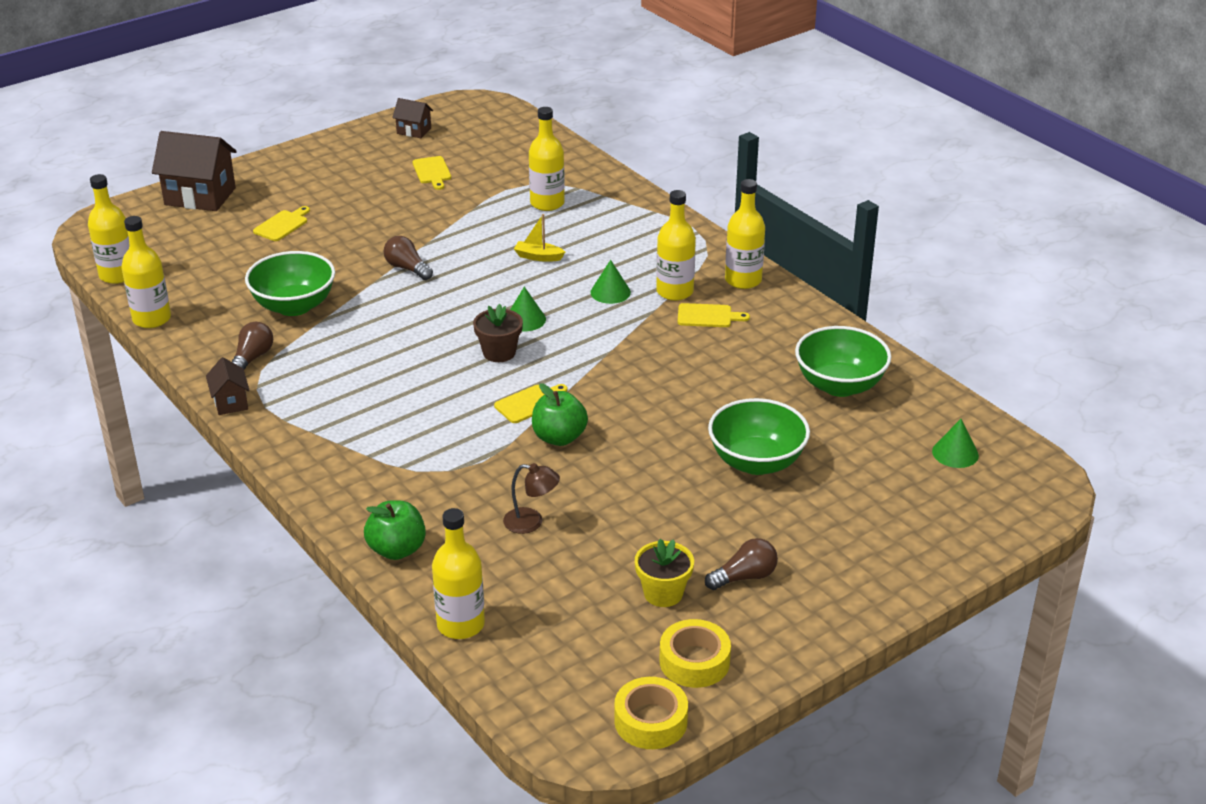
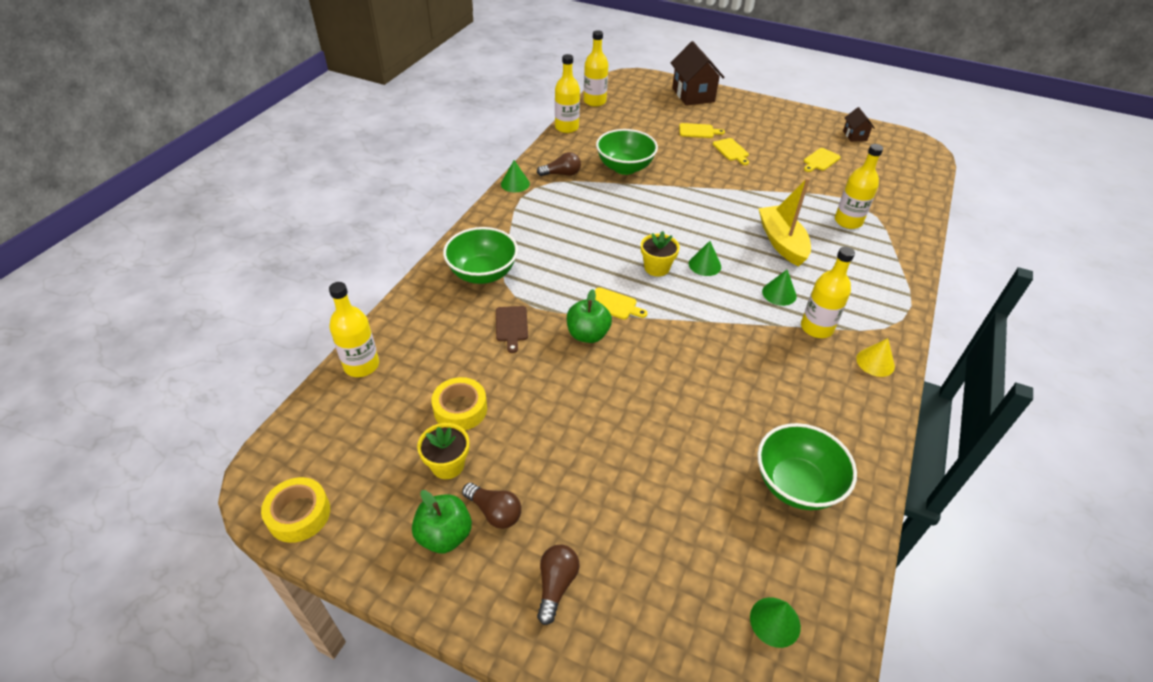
camera: 60 degrees right, 10 degrees up
brown house [206,357,250,415] -> green cone [501,160,530,192]
green apple [364,500,426,560] -> green apple moved to [412,490,472,553]
brown light bulb [384,236,433,280] -> brown light bulb moved to [537,545,580,625]
brown flower pot [473,304,523,362] -> yellow flower pot [641,231,680,277]
brown lamp [503,463,560,534] -> none
yellow boat [514,214,565,262] -> yellow boat [758,178,811,266], size x2.01
yellow tape [659,619,731,688] -> yellow tape moved to [431,377,487,430]
yellow cutting board [678,303,750,327] -> yellow cutting board moved to [713,138,749,165]
green bowl [708,398,810,475] -> green bowl moved to [443,227,518,284]
yellow bottle [725,179,765,289] -> yellow cone [856,338,895,377]
none -> brown cutting board [496,306,528,353]

